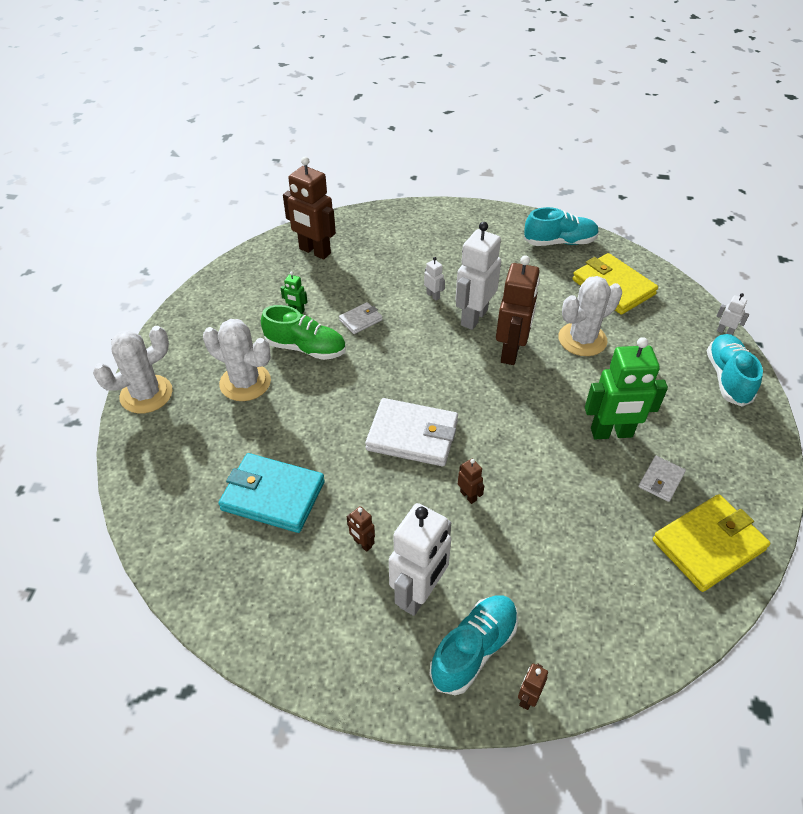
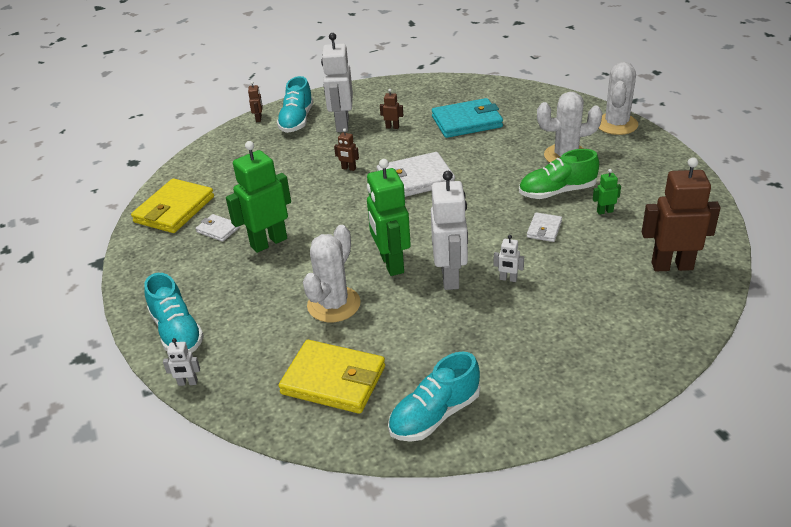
camera: 150 degrees right, 10 degrees down
brown robot [496,255,540,365] -> green robot [367,159,411,276]
white wallet [639,456,686,502] -> white wallet turned 60 degrees counterclockwise [196,214,240,242]

